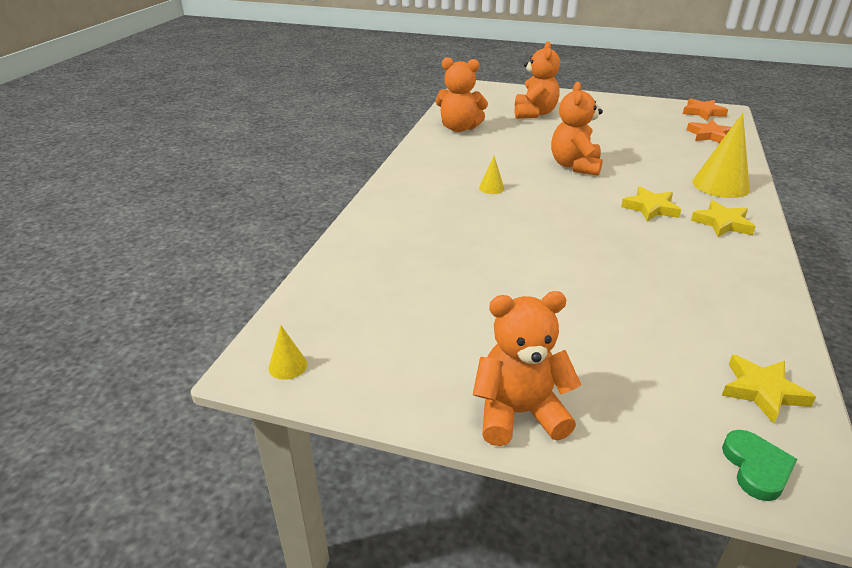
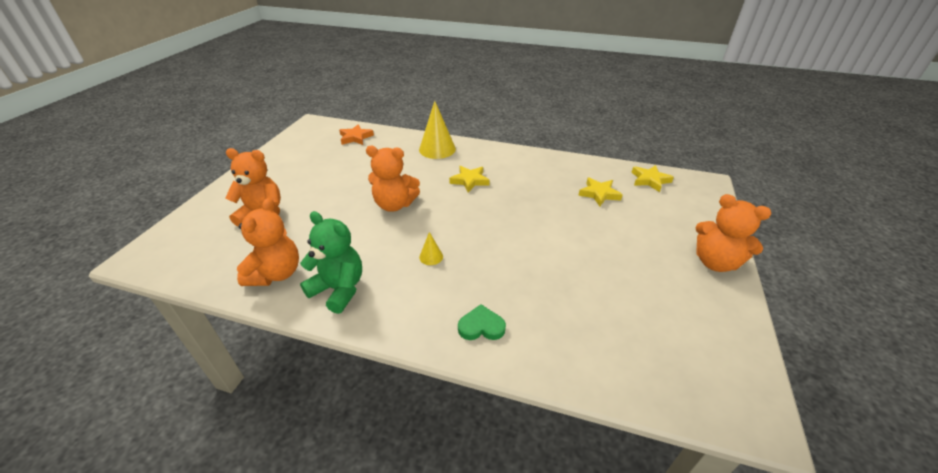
camera: 90 degrees left, 5 degrees up
yellow cone [268,326,307,380] -> none
orange teddy bear [473,291,581,446] -> orange teddy bear turned 45 degrees counterclockwise [695,194,771,272]
orange star [683,99,728,120] -> none
yellow star [691,200,756,237] -> yellow star moved to [578,177,623,206]
green heart [722,430,797,501] -> green heart moved to [458,304,506,340]
none -> green teddy bear [300,211,362,314]

